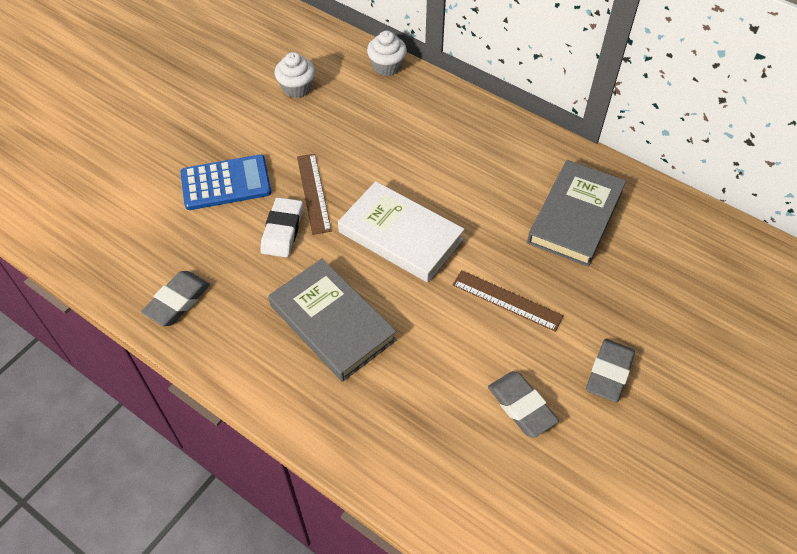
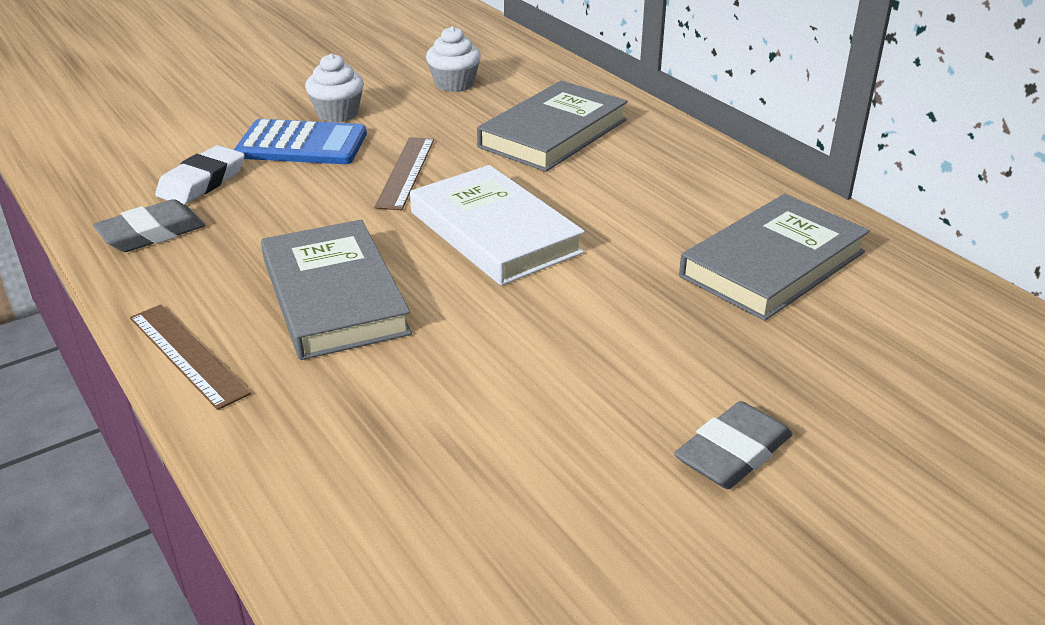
camera: 20 degrees right, 20 degrees down
white eraser [261,197,303,257] -> white eraser moved to [155,145,245,205]
white cupcake [367,31,407,76] -> white cupcake moved to [305,53,364,122]
brown ruler [453,270,564,332] -> brown ruler moved to [130,304,251,410]
grey eraser [488,371,559,438] -> none
none -> grey book [477,81,628,172]

